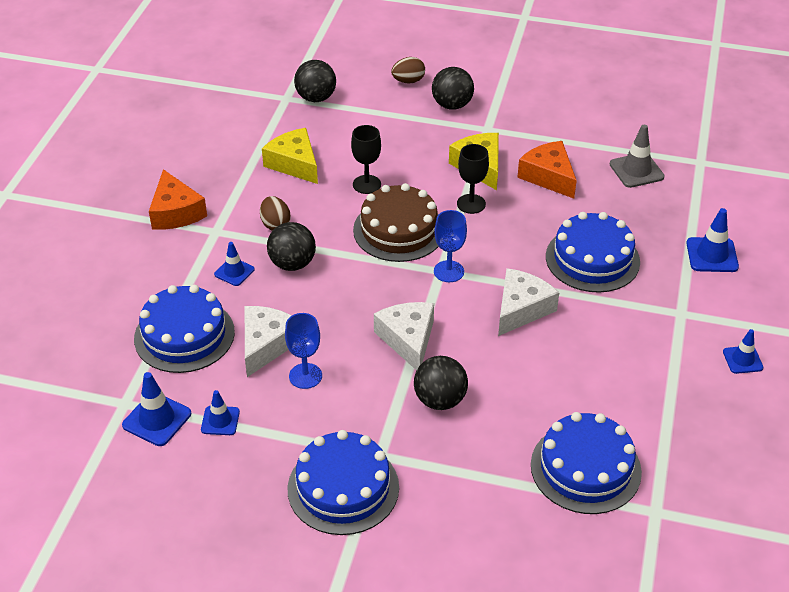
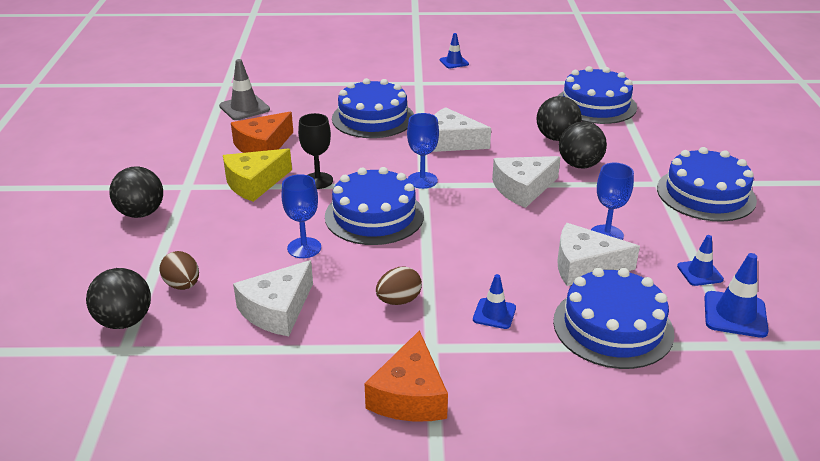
camera: 105 degrees left, 10 degrees down
orange cheese [149,169,207,230] -> orange cheese turned 135 degrees clockwise [365,330,448,421]
yellow cheese [262,128,318,184] -> white cheese [233,260,313,336]
black ball [267,222,316,271] -> black ball moved to [537,96,582,141]
black goblet [351,125,381,194] -> blue goblet [281,174,321,258]
brown cake [353,183,439,262] -> blue cake [325,167,424,245]
brown egg [391,57,425,84] -> brown egg moved to [159,251,199,290]
blue traffic cone [686,208,739,272] -> none

